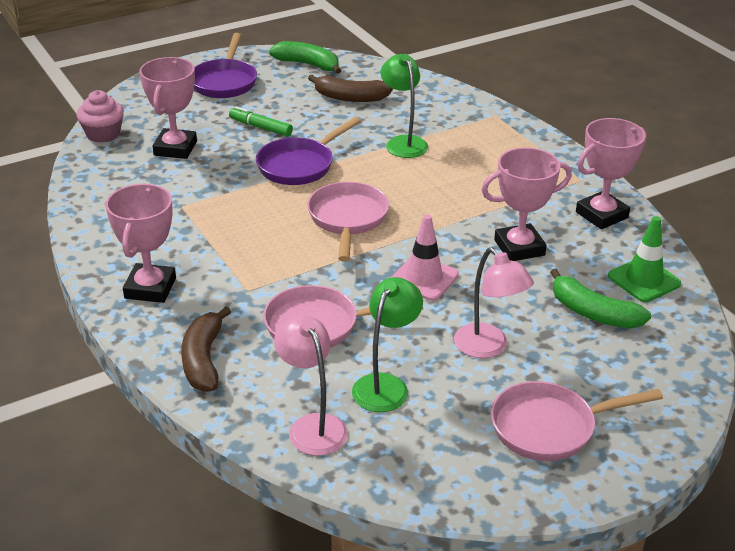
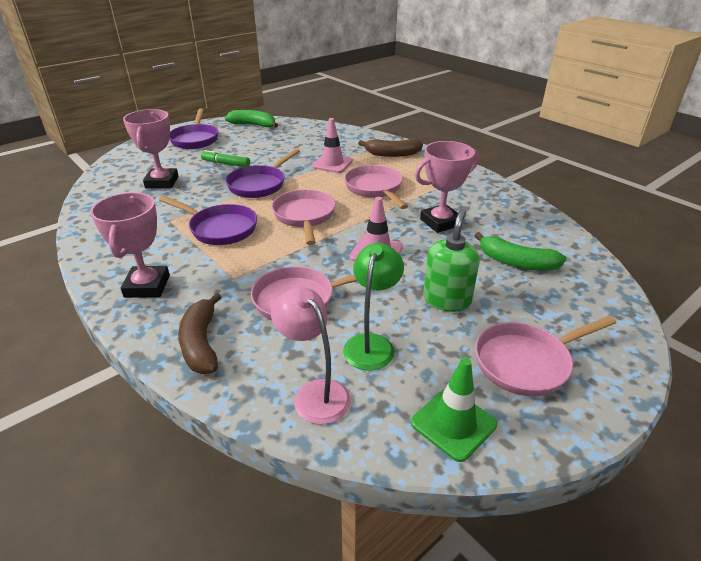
camera: 10 degrees left, 0 degrees up
pink cupcake [77,90,124,143] -> none
brown banana [308,75,393,102] -> brown banana moved to [358,139,423,157]
green lamp [381,54,428,158] -> pink traffic cone [312,118,353,173]
pink lamp [454,247,534,358] -> green soap dispenser [423,209,479,312]
pink trophy [576,118,647,230] -> none
green traffic cone [608,216,681,302] -> green traffic cone moved to [411,358,497,462]
none -> purple pan [159,196,257,245]
none -> pink pan [344,165,408,209]

